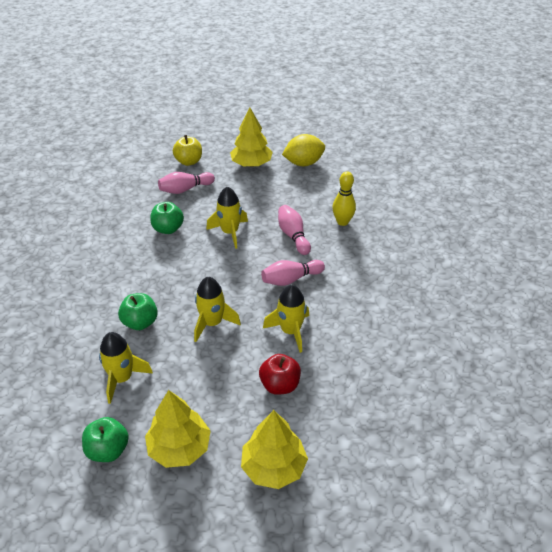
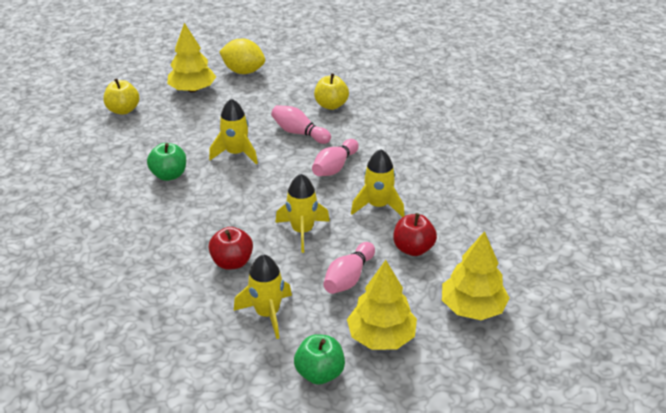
camera: 35 degrees left, 5 degrees down
green apple [118,293,158,330] -> red apple [208,227,253,270]
pink bowling pin [158,172,215,194] -> pink bowling pin moved to [323,242,375,294]
yellow lemon [282,134,325,166] -> yellow lemon turned 75 degrees clockwise [219,39,265,74]
yellow bowling pin [332,171,356,226] -> yellow apple [314,73,349,110]

